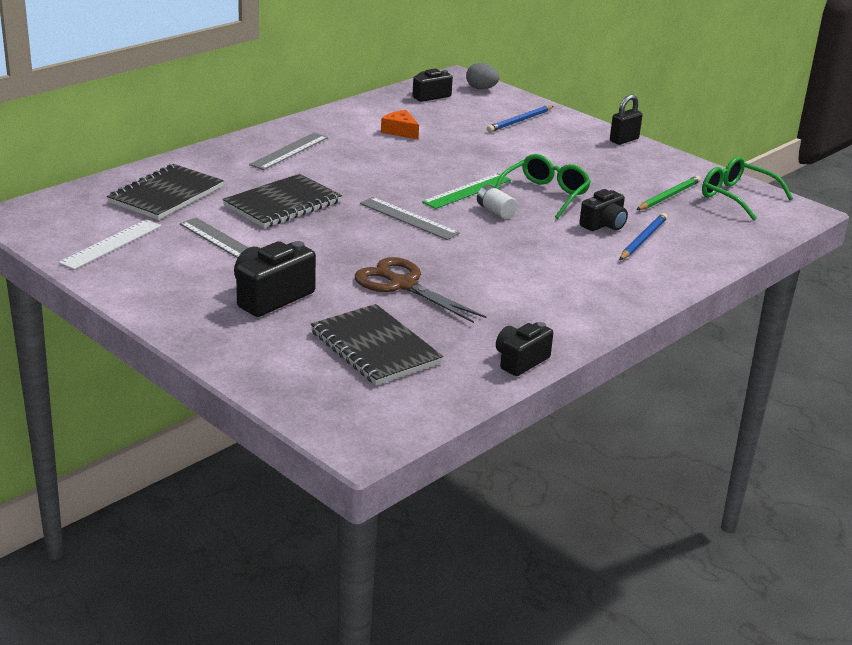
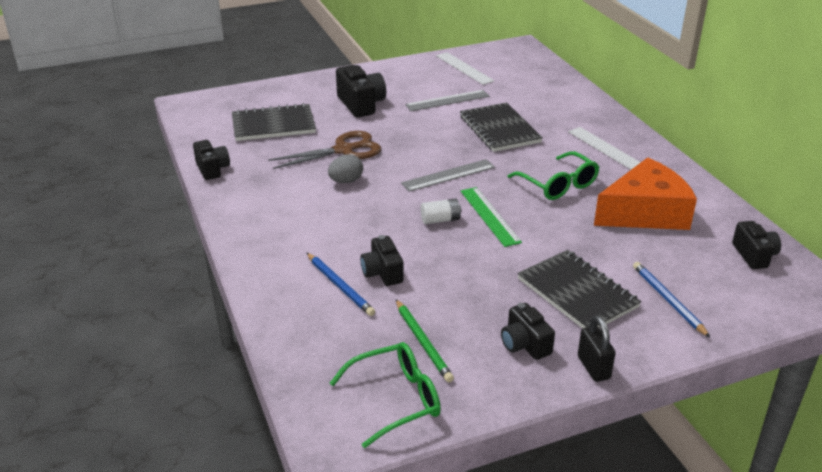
camera: 115 degrees right, 5 degrees up
black notebook [107,164,224,220] -> black notebook moved to [517,250,641,329]
grey ruler [249,133,328,170] -> white ruler [568,127,641,170]
orange cheese [381,110,419,139] -> orange cheese [594,158,697,230], size x2.22
grey egg [466,63,500,89] -> grey egg moved to [328,154,363,183]
green glasses [495,154,591,219] -> green glasses moved to [507,152,599,200]
none -> black camera [501,303,555,360]

